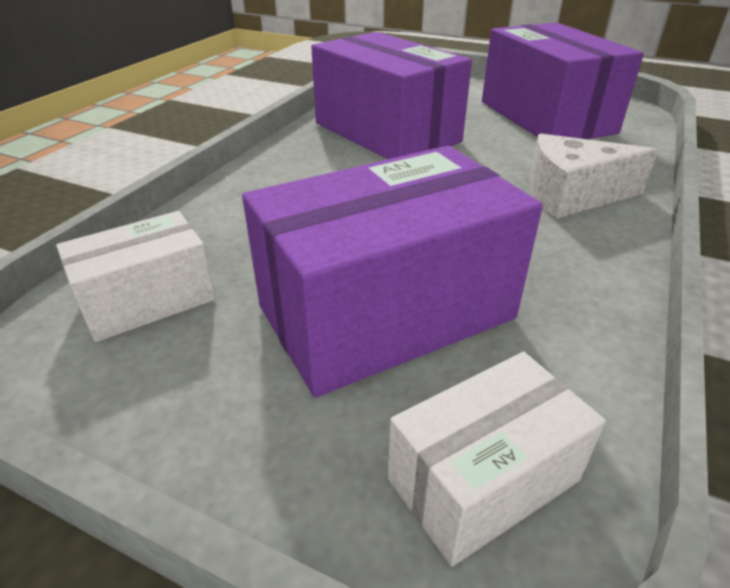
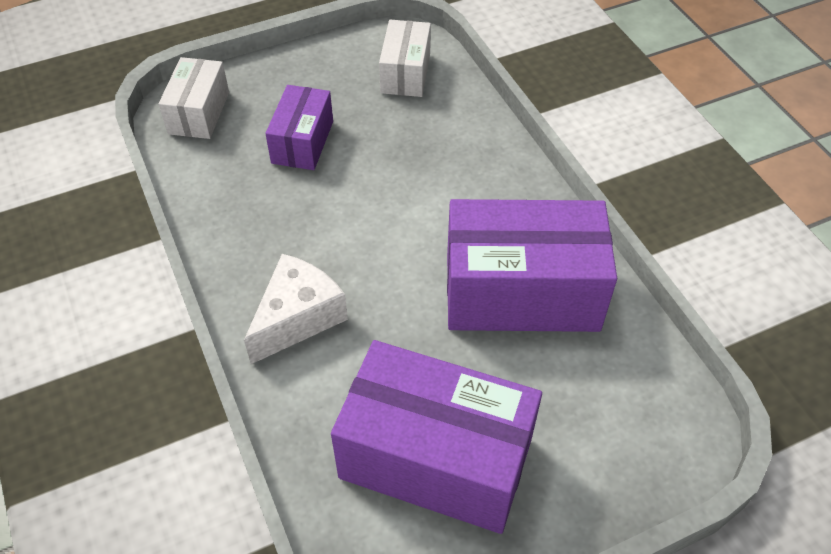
camera: 130 degrees right, 15 degrees up
purple box [242,146,543,397] -> purple box [265,85,333,170], size x0.54

